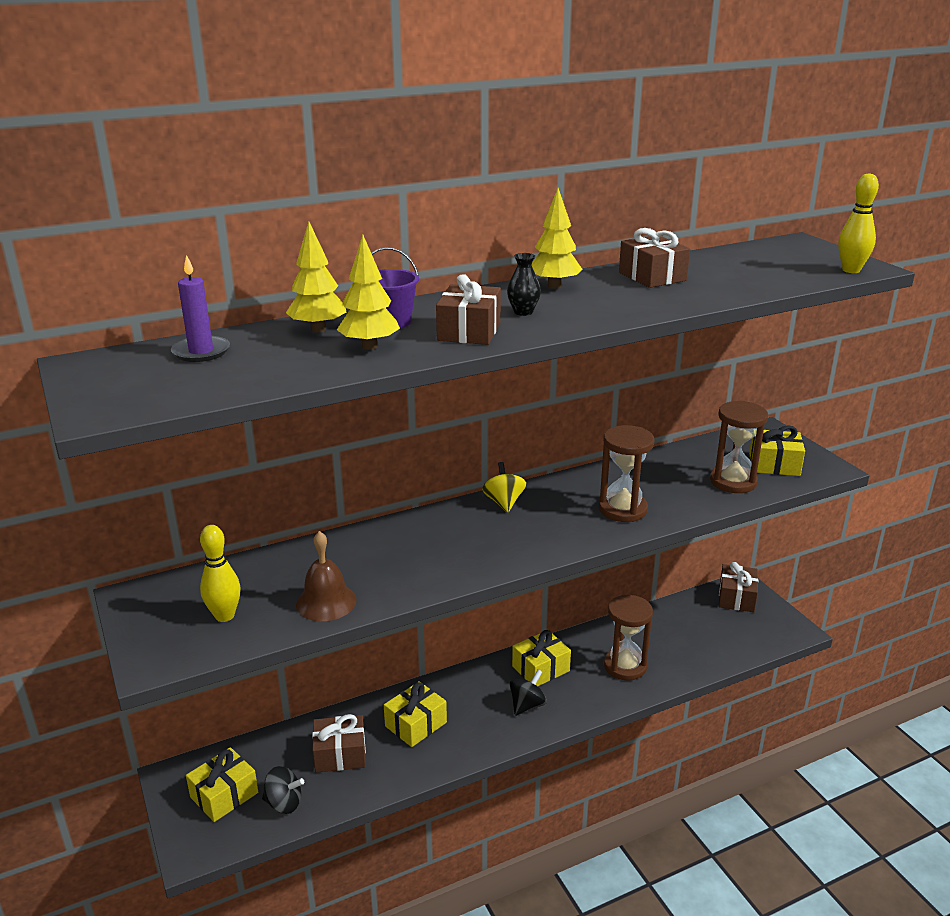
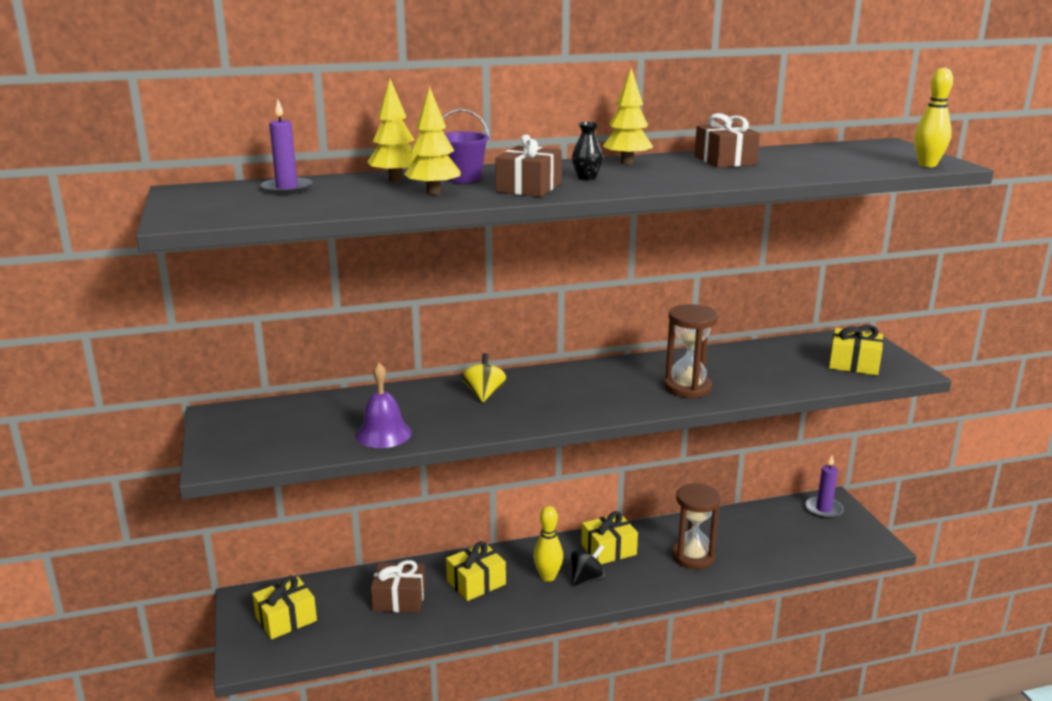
camera: 10 degrees right, 5 degrees down
yellow bowling pin [200,525,241,622] -> yellow bowling pin moved to [533,506,563,582]
black spinning top [262,766,304,814] -> none
brown bell [296,531,357,621] -> purple bell [356,362,412,448]
yellow spinning top [482,462,526,513] -> yellow spinning top moved to [462,353,506,402]
brown hourglass [710,401,768,493] -> none
brown gift [719,562,758,612] -> purple candle [805,455,843,519]

